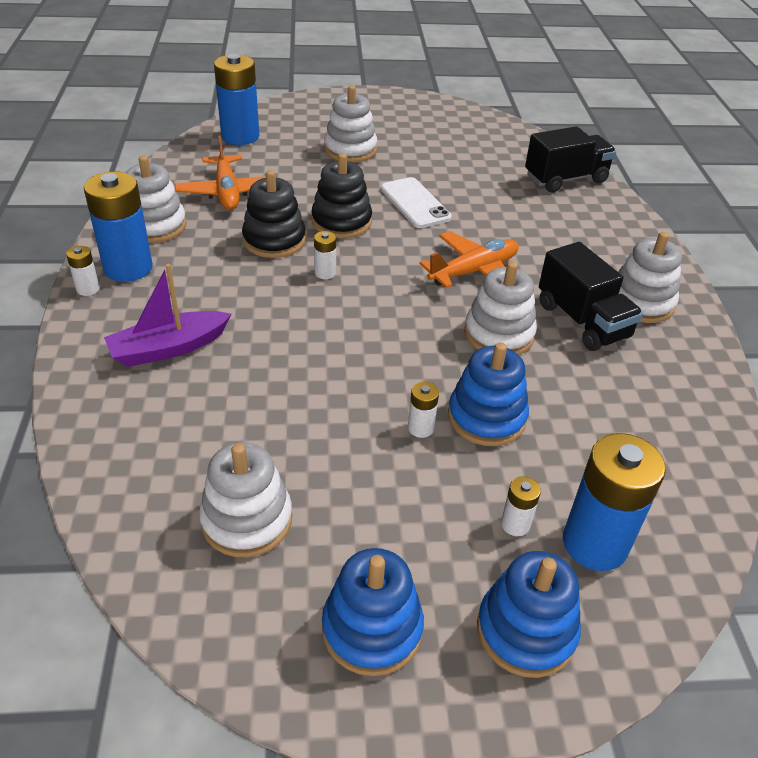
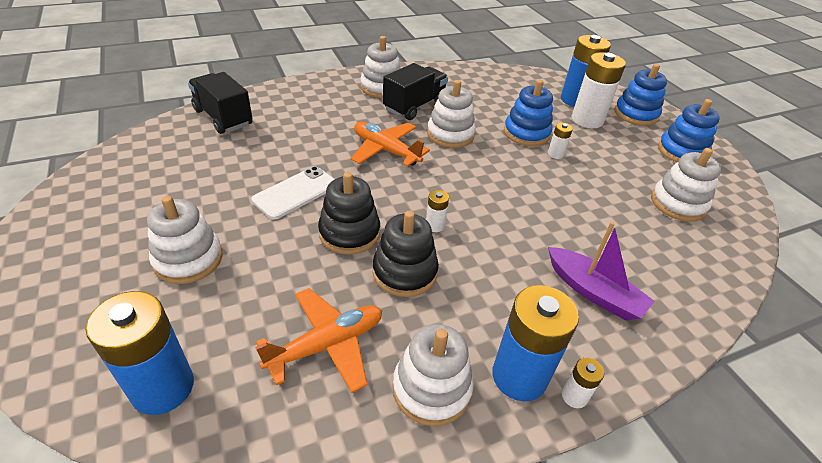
camera: 110 degrees left, 0 degrees up
white battery [501,476,541,536] -> white battery [572,52,626,128], size x2.19

